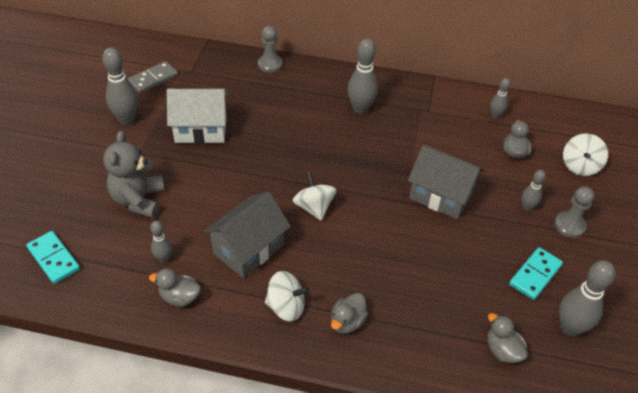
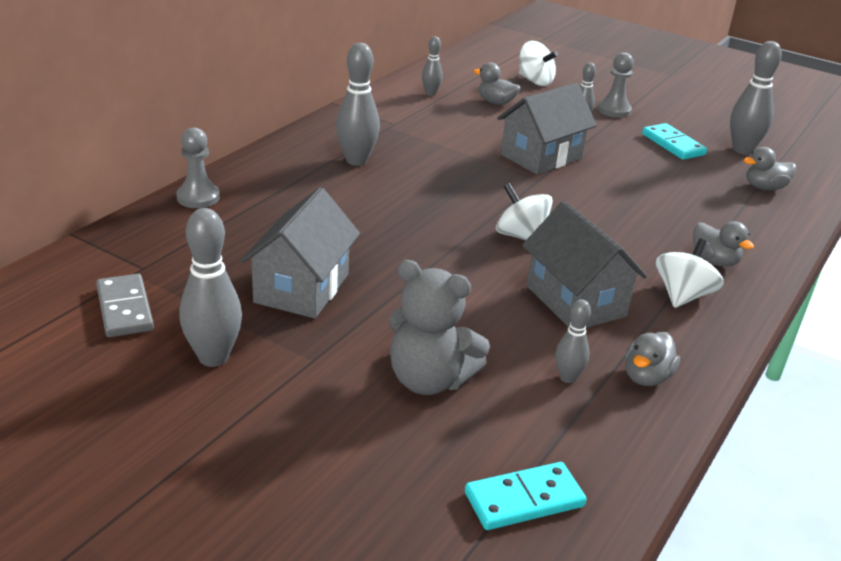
camera: 70 degrees left, 15 degrees down
white house [167,89,228,144] -> grey house [240,187,360,318]
white spinning top [293,172,337,221] -> white spinning top turned 45 degrees clockwise [496,183,553,240]

